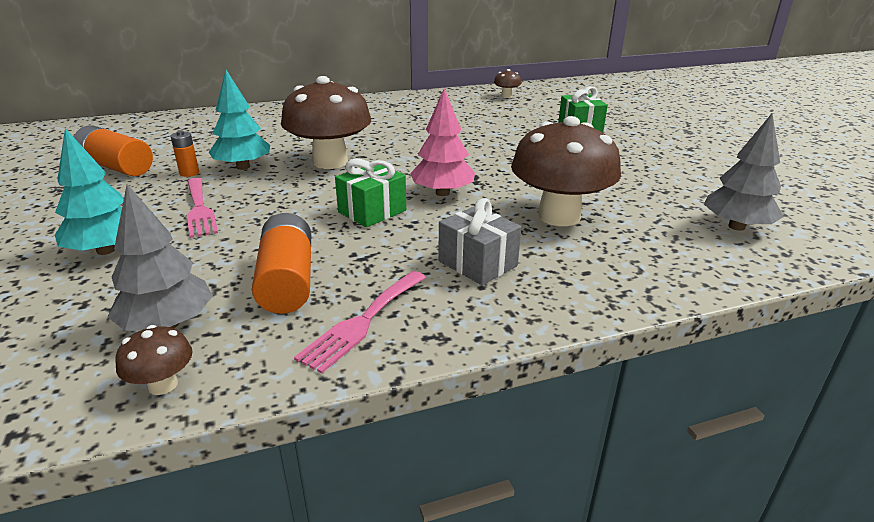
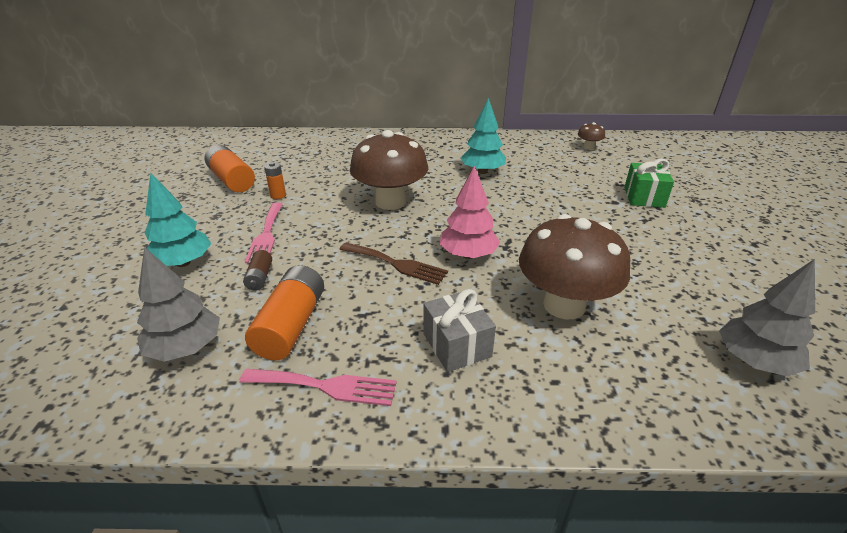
camera: 20 degrees right, 5 degrees up
brown mushroom [115,325,193,395] -> none
turquoise tree [209,70,270,170] -> turquoise tree moved to [461,98,506,174]
pink fork [294,271,426,374] -> pink fork turned 135 degrees counterclockwise [240,369,397,406]
green gift [335,159,406,227] -> brown fork [339,243,448,285]
none -> brown battery [243,250,272,291]

